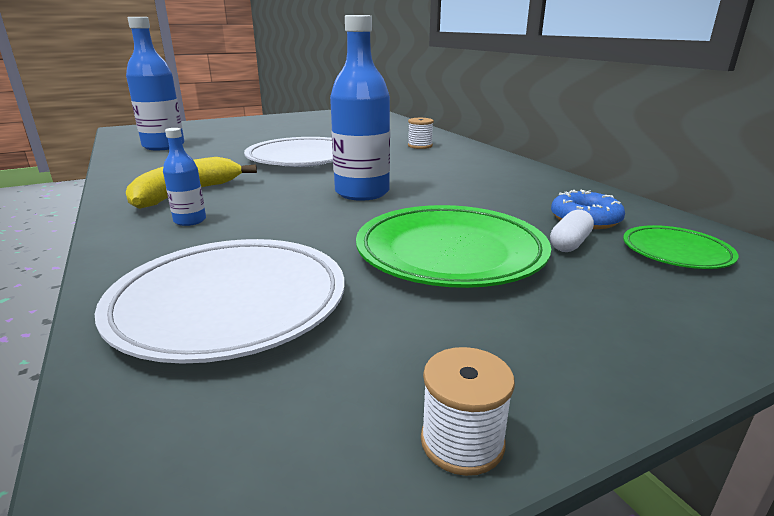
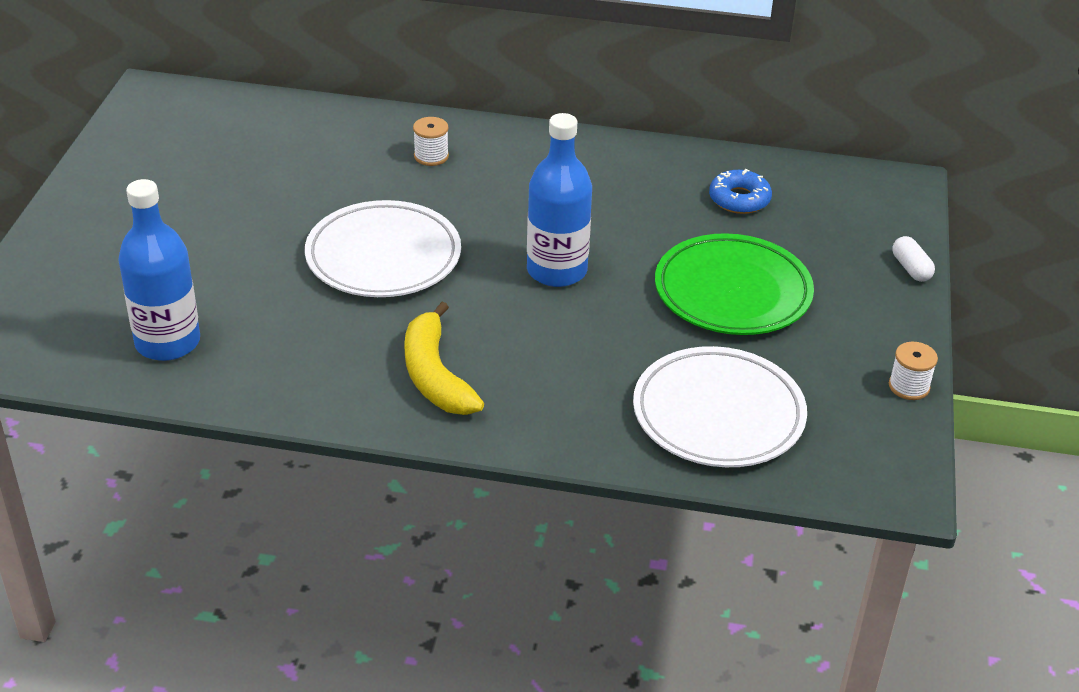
camera: 55 degrees left, 15 degrees up
blue bottle [163,128,206,226] -> none
white capsule [550,210,594,252] -> white capsule moved to [893,236,935,282]
green plate [623,225,739,269] -> none

